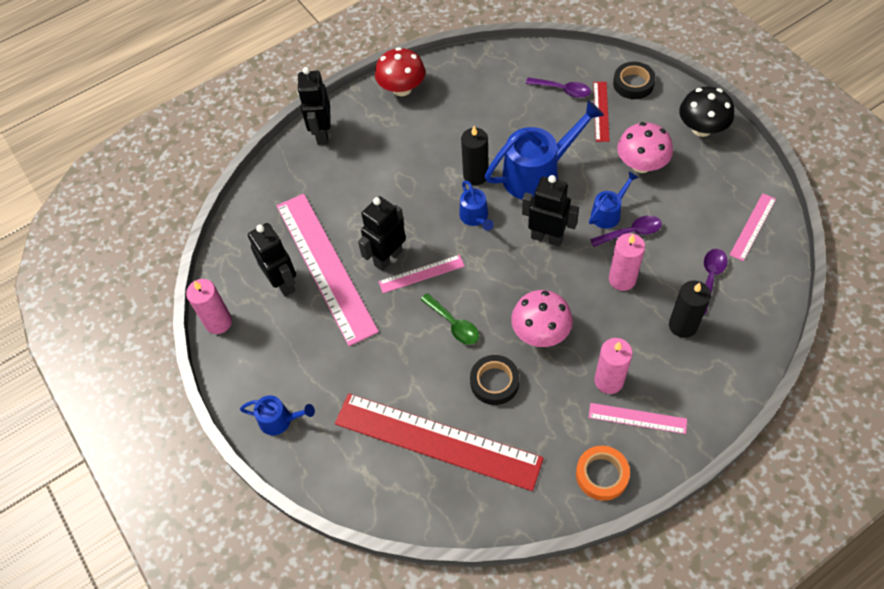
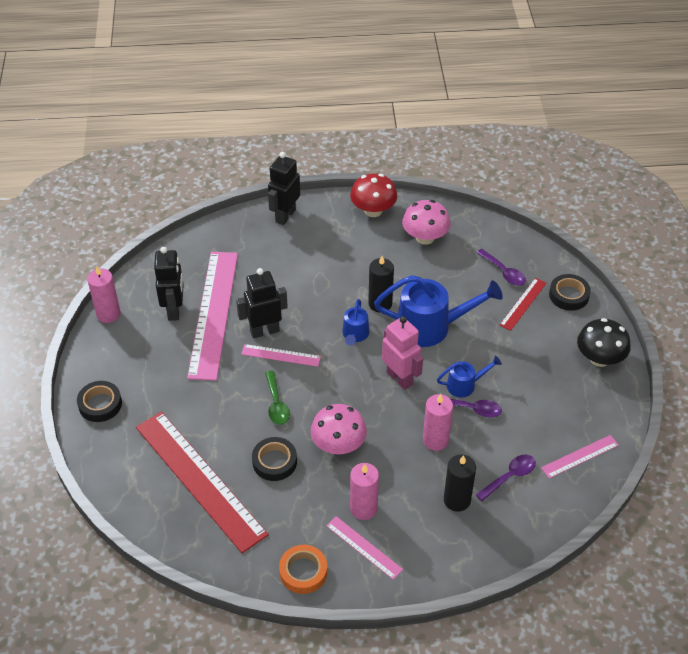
camera: 25 degrees right, 10 degrees down
blue watering can [240,395,315,435] -> black tape [77,381,122,422]
black robot [522,175,579,247] -> pink robot [382,316,423,390]
pink mushroom [617,122,673,173] -> pink mushroom moved to [402,200,451,245]

